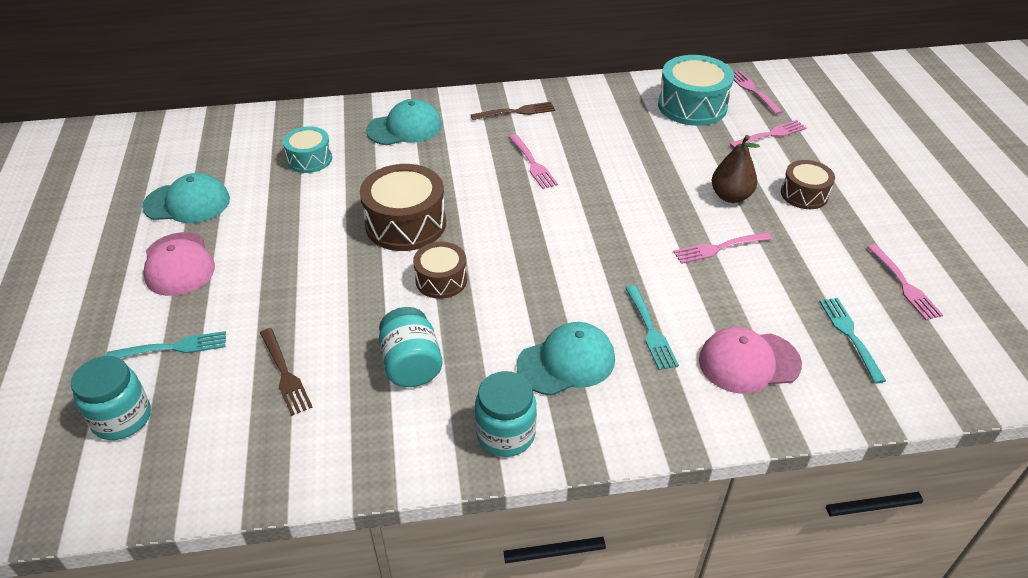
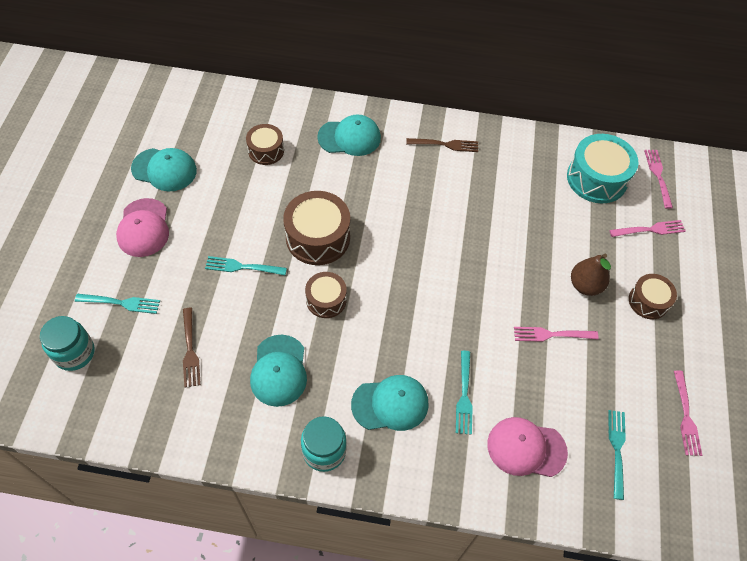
camera: 15 degrees right, 15 degrees up
turquoise drum [283,126,332,173] -> brown drum [246,124,284,165]
turquoise jar [379,307,442,387] -> turquoise cap [250,335,307,407]
pink fork [509,134,558,189] -> none
none -> turquoise fork [205,256,287,275]

